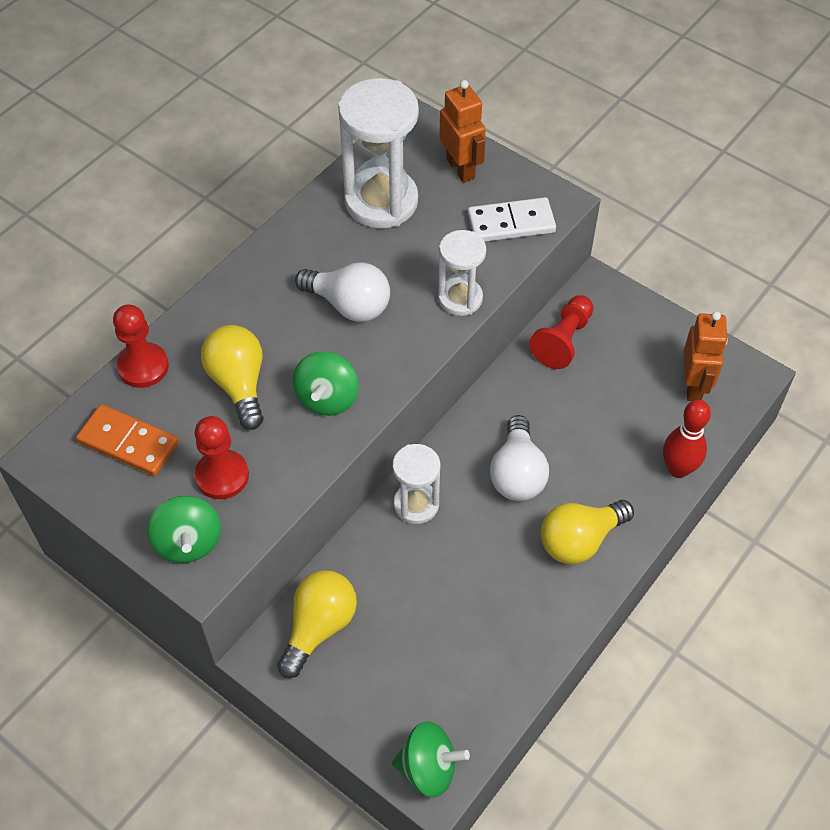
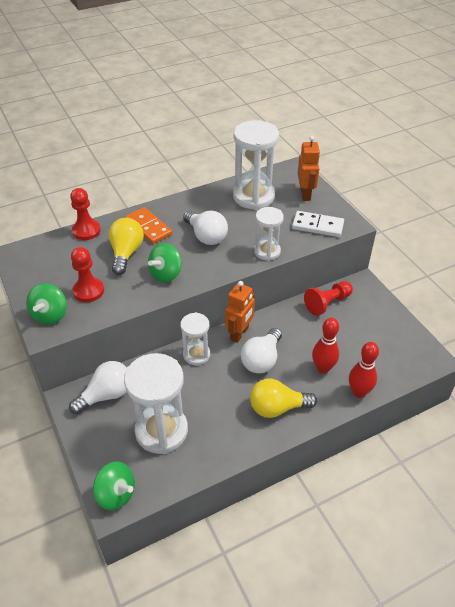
camera: 25 degrees right, 10 degrees down
orange domino [76,404,179,476] -> orange domino moved to [125,207,172,244]
yellow light bulb [277,570,357,678] -> white light bulb [69,361,127,414]
orange robot [684,311,728,401] -> orange robot moved to [225,281,255,343]
none -> white hourglass [124,353,188,454]
none -> red bowling pin [312,318,339,374]

